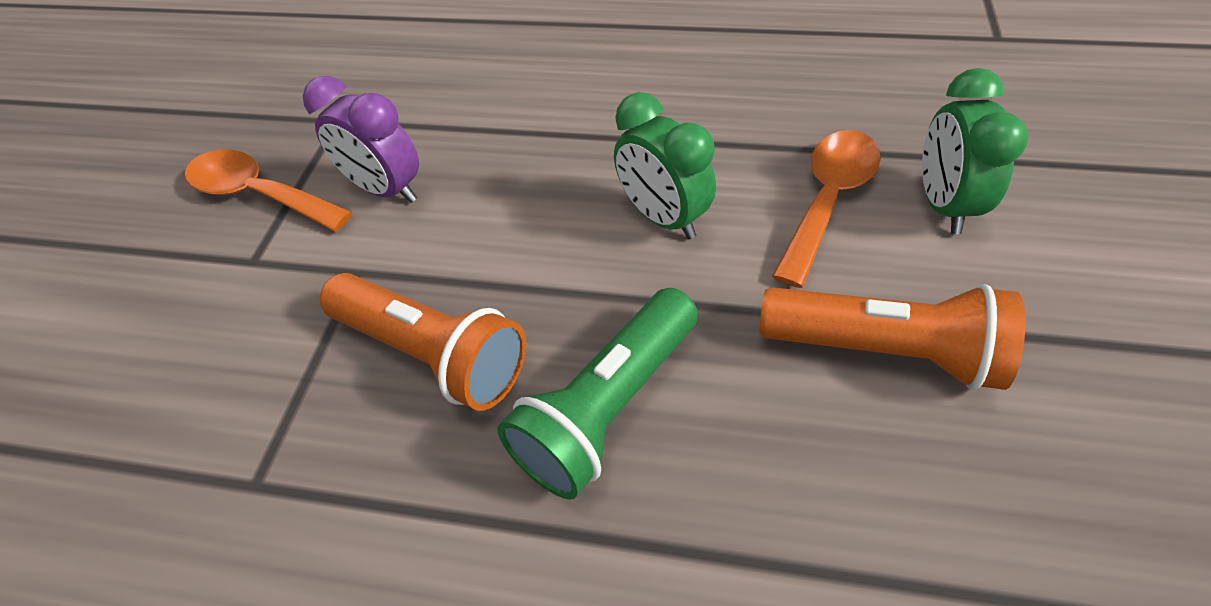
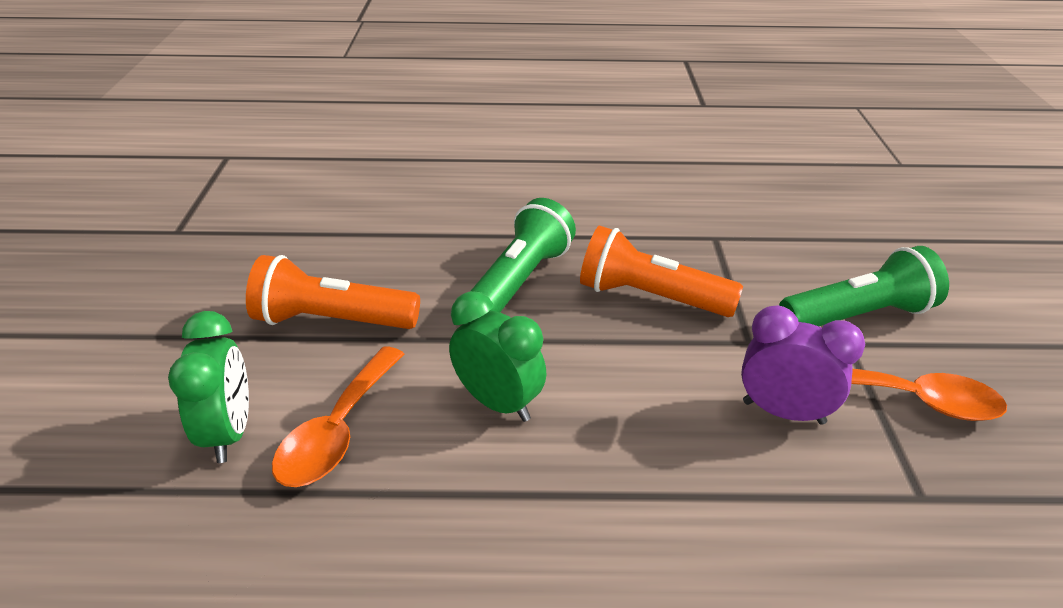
camera: 165 degrees right, 15 degrees down
none -> green flashlight [779,246,949,326]

